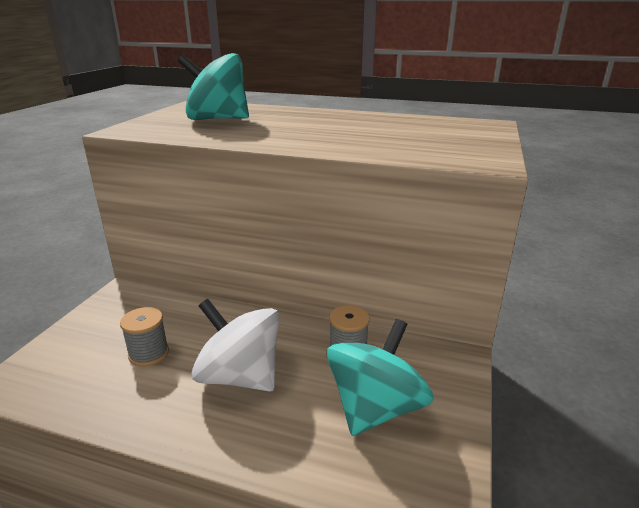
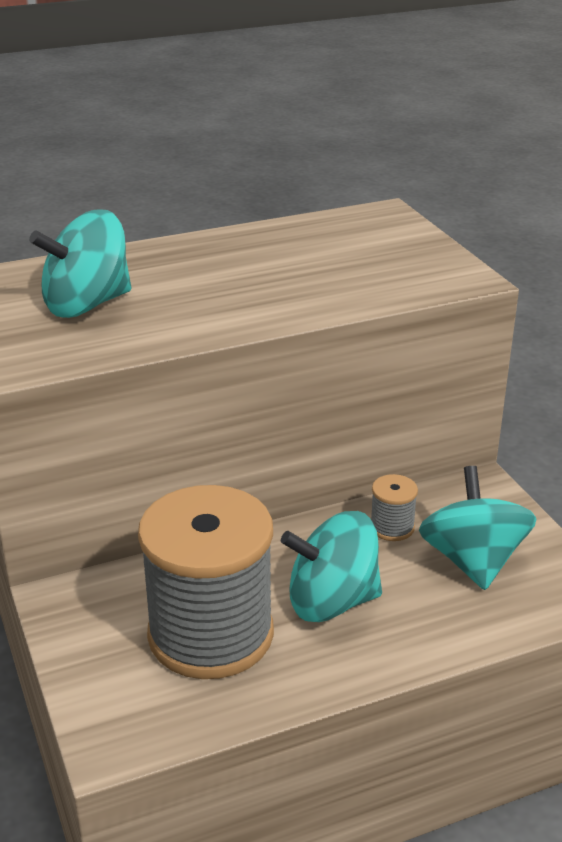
camera: 40 degrees left, 5 degrees up
grey spool [120,307,169,367] -> grey spool [138,485,274,679], size x2.49
white spinning top [191,299,280,391] -> turquoise spinning top [281,511,382,622]

